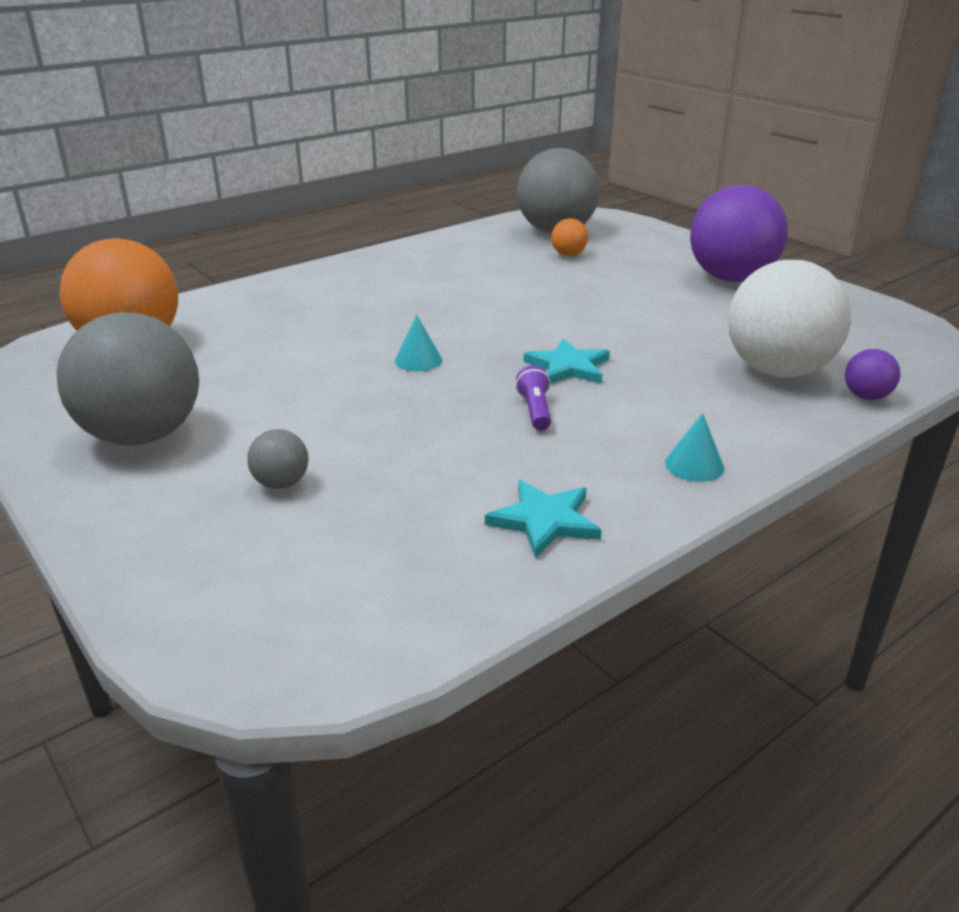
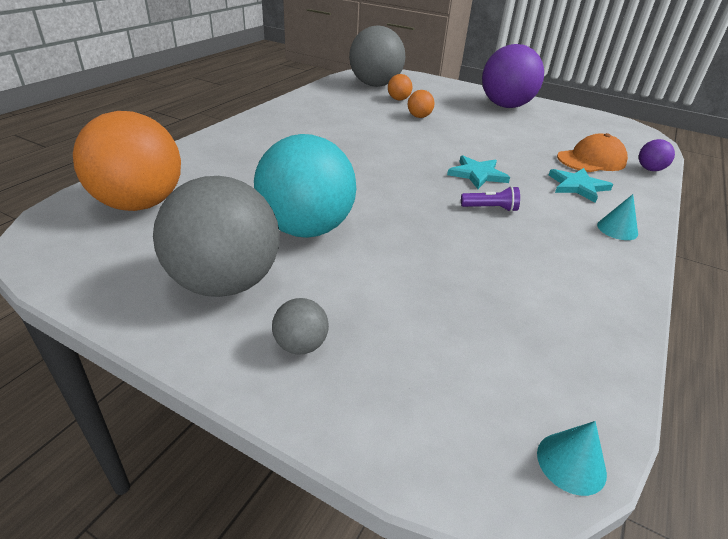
camera: 25 degrees left, 5 degrees up
grey ball [247,429,309,489] -> grey ball moved to [272,298,329,354]
turquoise cone [395,315,442,372] -> turquoise cone moved to [537,421,607,496]
turquoise star [485,480,602,559] -> turquoise star moved to [549,168,613,203]
purple flashlight [516,365,551,430] -> purple flashlight turned 120 degrees clockwise [461,186,520,212]
white ball [728,260,851,378] -> orange cap [557,133,628,172]
none -> turquoise ball [254,134,356,238]
none -> orange ball [408,90,435,118]

